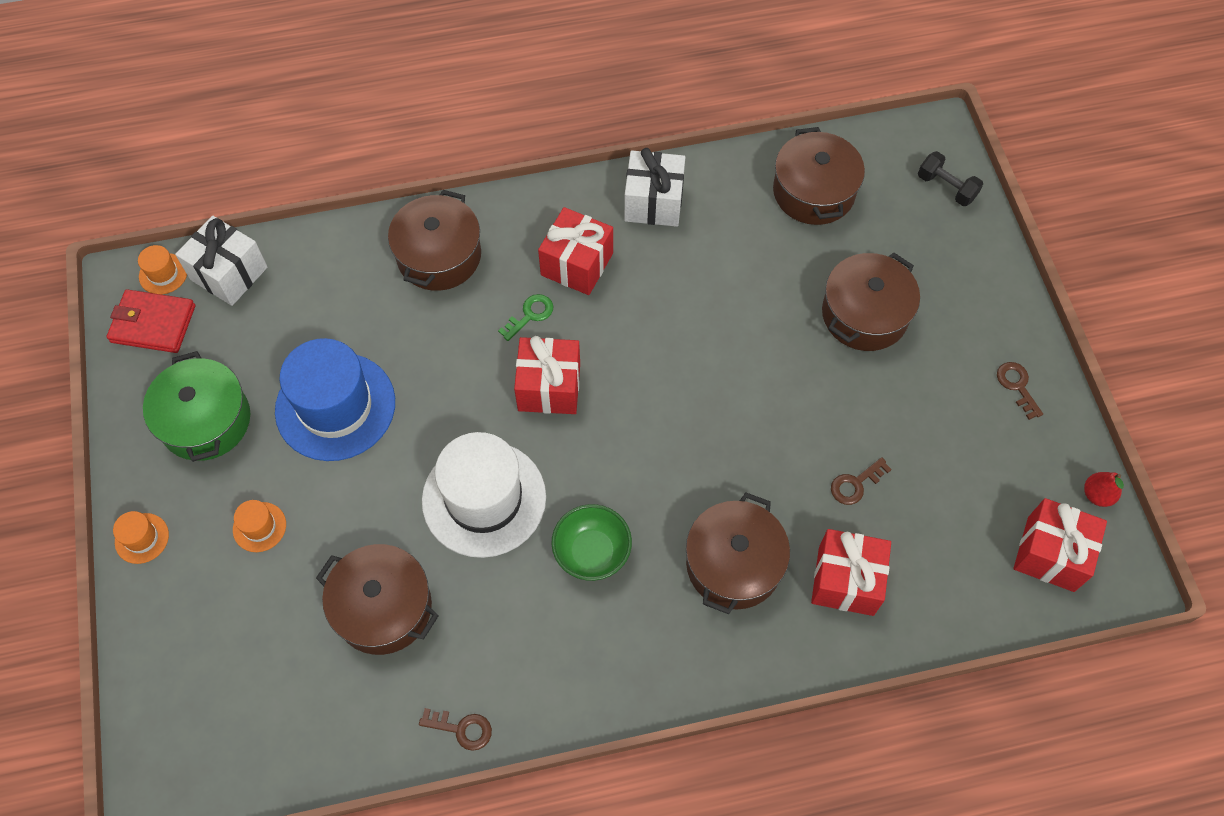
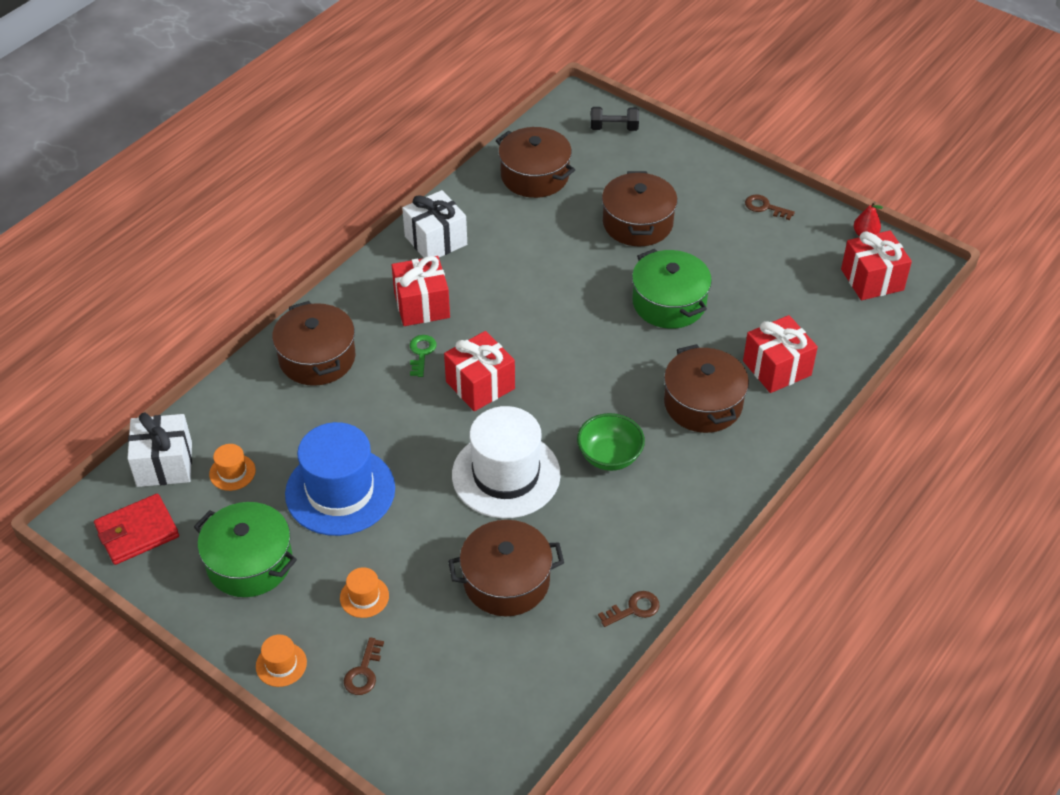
camera: 40 degrees left, 15 degrees down
orange hat [138,245,187,295] -> orange hat moved to [209,444,256,491]
brown key [831,457,892,505] -> brown key moved to [344,637,384,695]
none -> green pot [632,249,712,329]

